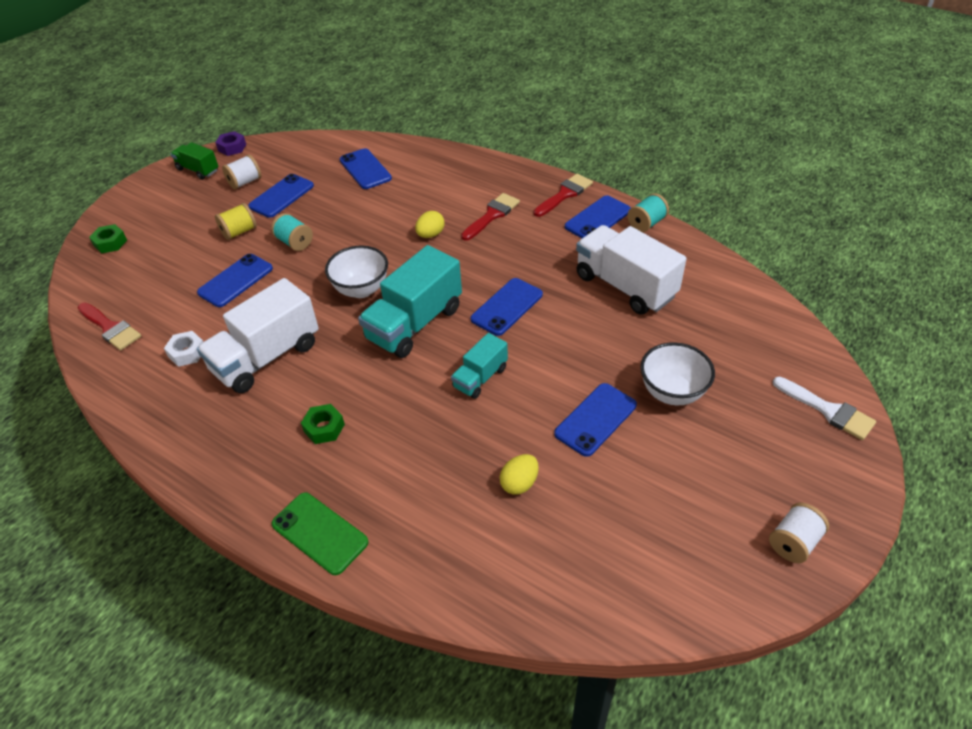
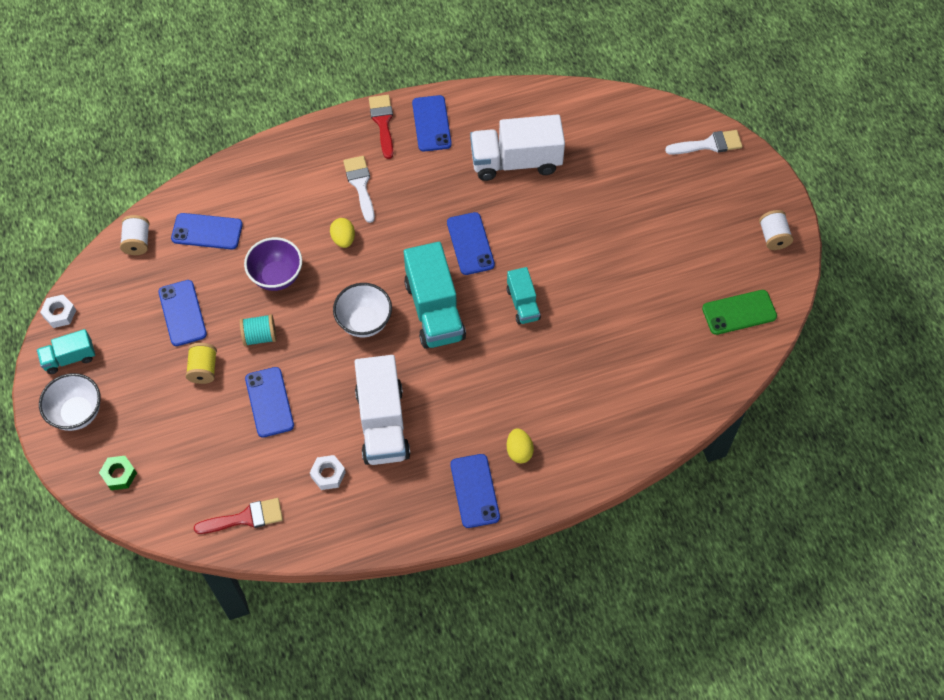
camera: 55 degrees left, 15 degrees up
green truck [170,142,218,180] -> turquoise truck [37,329,95,374]
purple nut [215,131,246,156] -> white nut [40,295,76,328]
white spool [222,154,261,189] -> white spool moved to [120,215,149,255]
green phone [272,492,369,575] -> green phone moved to [702,290,777,335]
green nut [301,404,345,444] -> none
red brush [461,193,520,241] -> white brush [343,156,375,223]
yellow egg [500,454,539,495] -> yellow egg moved to [507,428,534,463]
blue phone [554,383,637,457] -> blue phone moved to [450,454,500,528]
turquoise spool [627,193,669,232] -> none
white bowl [640,342,715,405] -> white bowl moved to [39,373,101,431]
none -> purple bowl [244,237,302,291]

